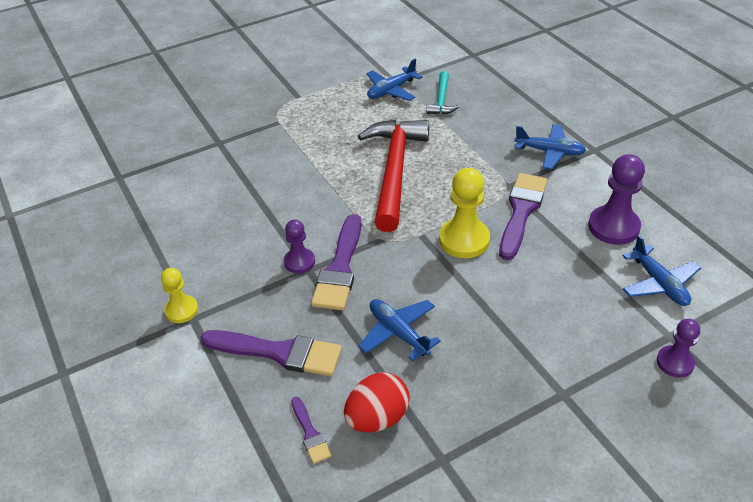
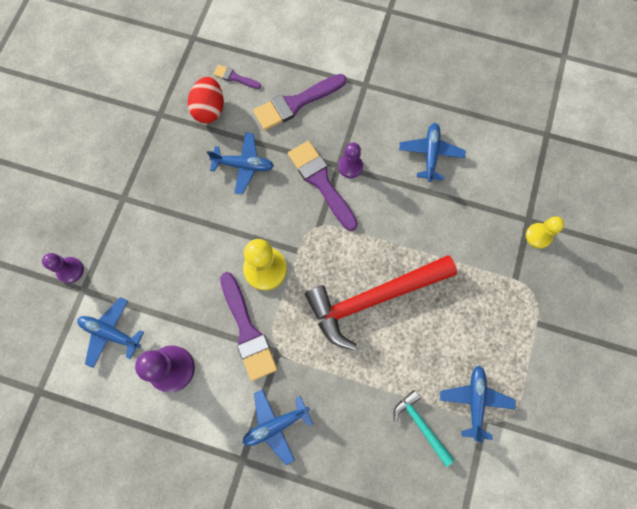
camera: 135 degrees right, 30 degrees up
yellow pawn [161,268,198,323] -> yellow pawn moved to [526,216,564,249]
red hammer [358,120,429,232] -> red hammer turned 105 degrees clockwise [305,256,457,350]
none -> blue plane [399,123,466,182]

